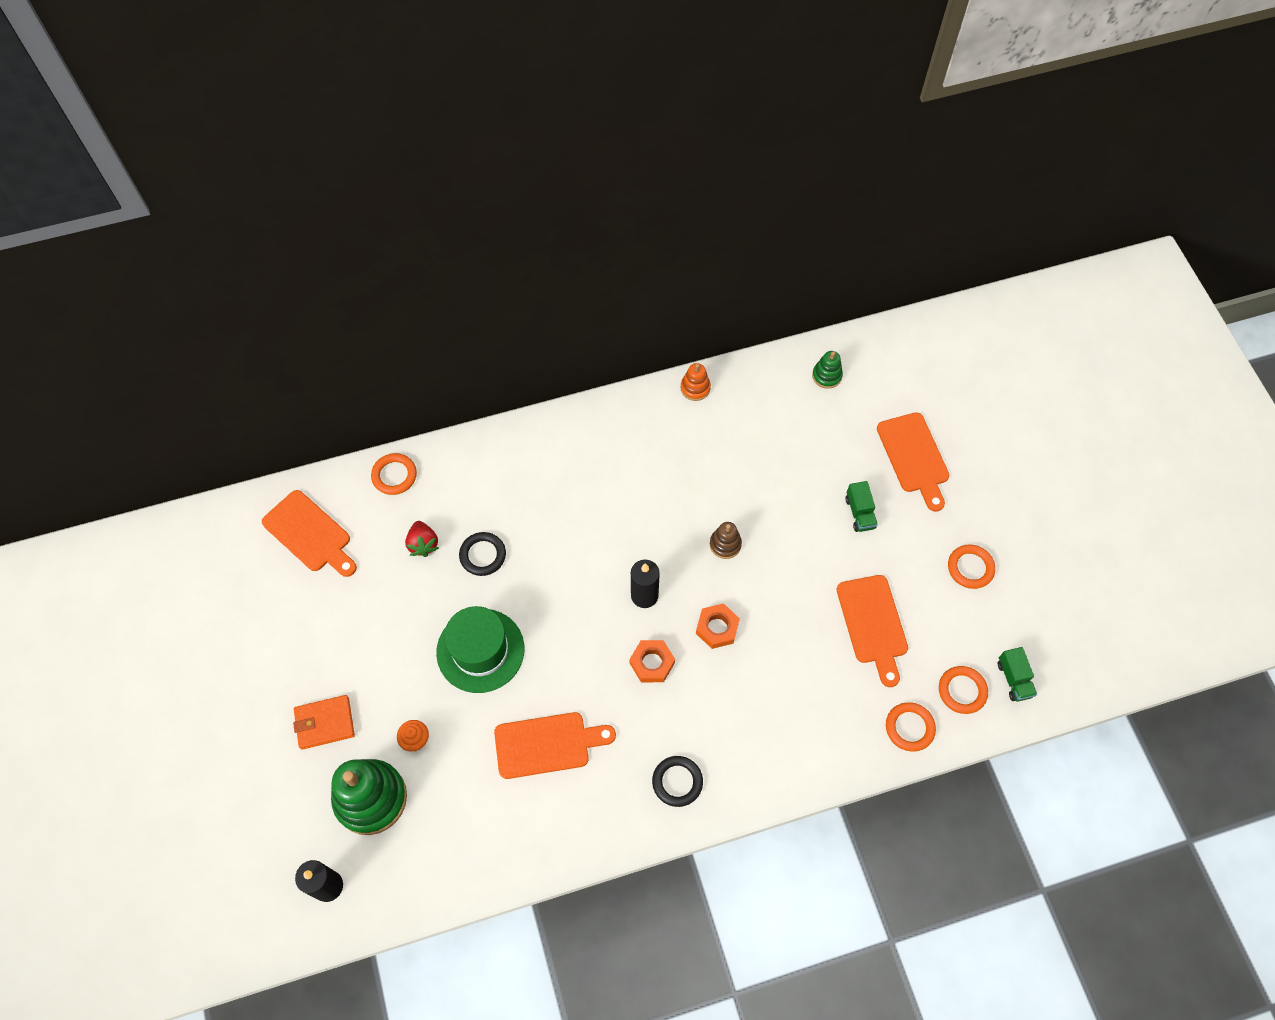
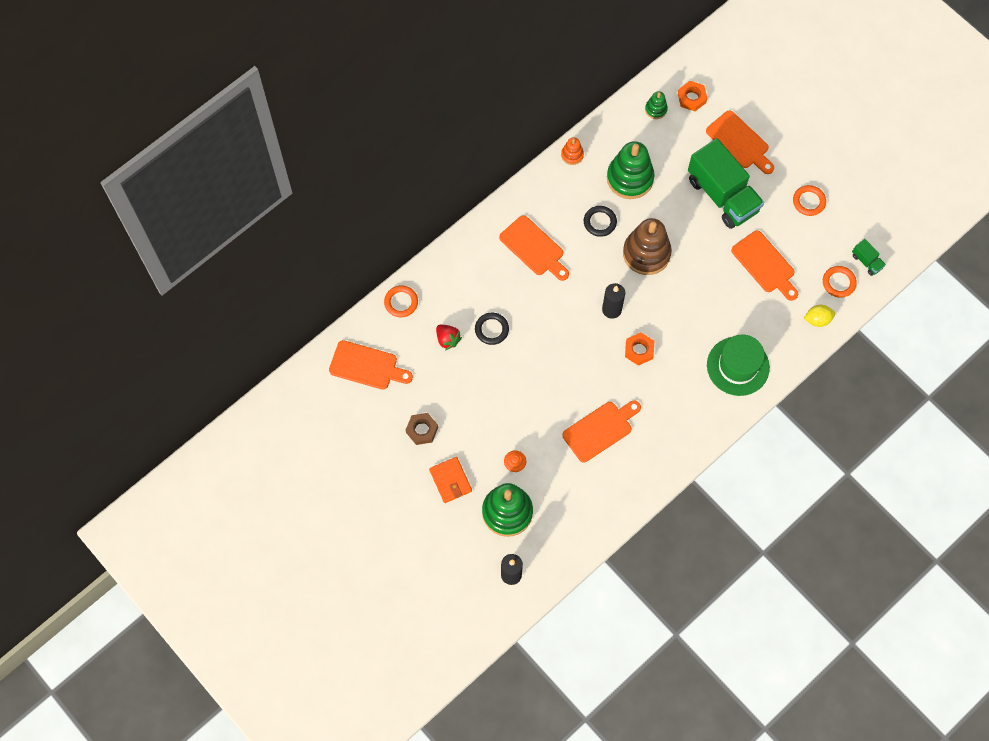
camera: 25 degrees left, 5 degrees up
orange wallet [293,695,355,750] -> orange wallet turned 75 degrees counterclockwise [429,457,472,503]
green hat [436,606,524,693] -> green hat moved to [707,334,770,396]
black ring [652,756,703,807] -> black ring moved to [584,206,617,237]
orange nut [696,603,740,649] -> orange nut moved to [678,81,707,111]
brown stacking toy [710,522,742,559] -> brown stacking toy [623,218,672,275], size x2.08
green truck [846,481,878,532] -> green truck [688,138,764,229], size x2.42
orange ring [886,702,936,752] -> yellow lemon [804,305,835,327]
none -> brown nut [406,413,438,445]
none -> orange cutting board [499,215,569,281]
none -> green stacking toy [607,141,654,199]

